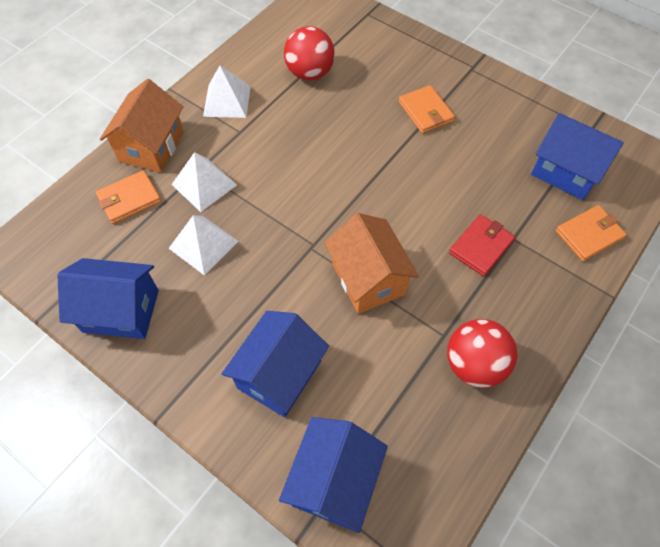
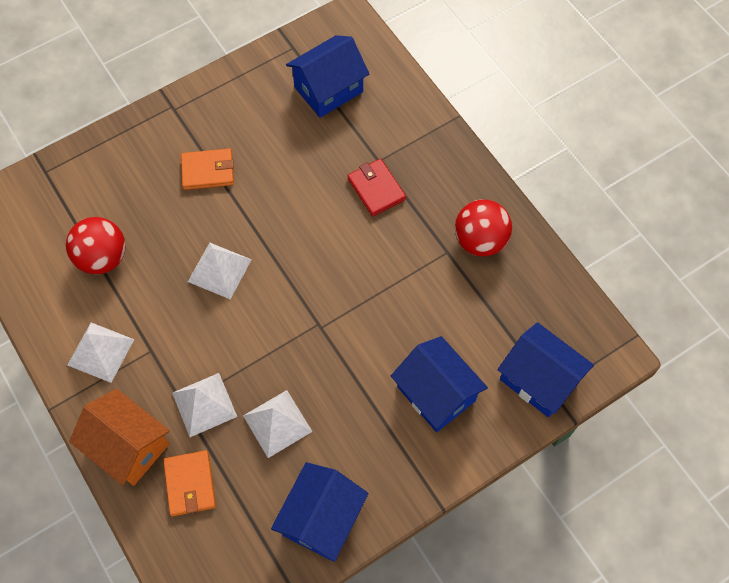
camera: 70 degrees left, 5 degrees up
orange house [324,213,419,314] -> none
orange wallet [556,205,627,261] -> none
none -> white pyramid [188,242,252,299]

